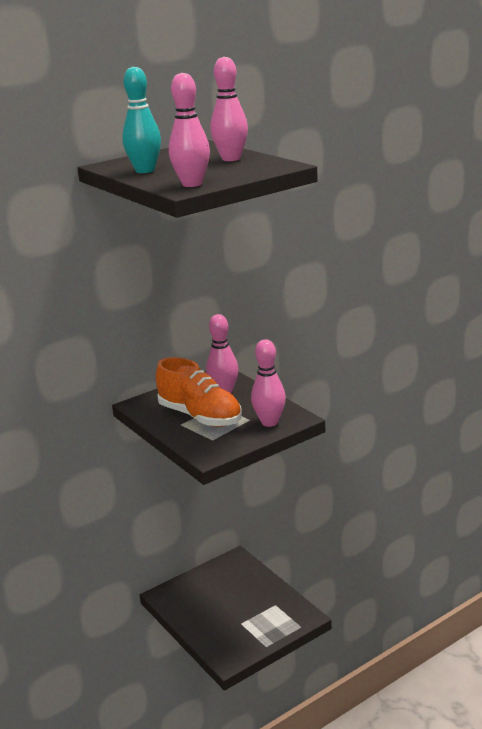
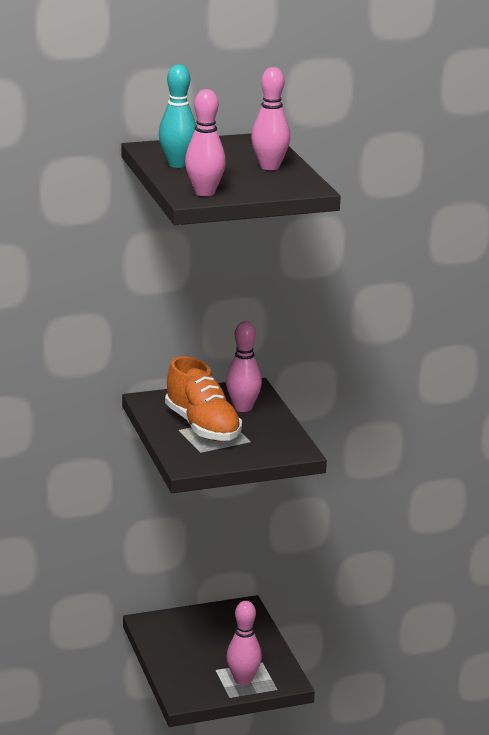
camera: 15 degrees right, 0 degrees up
pink bowling pin [251,339,286,427] -> pink bowling pin moved to [226,601,262,685]

